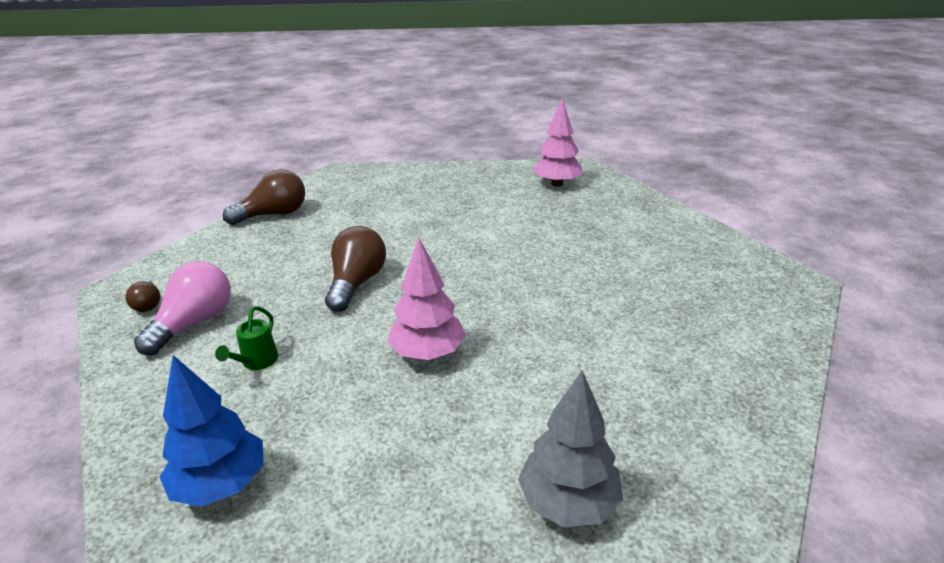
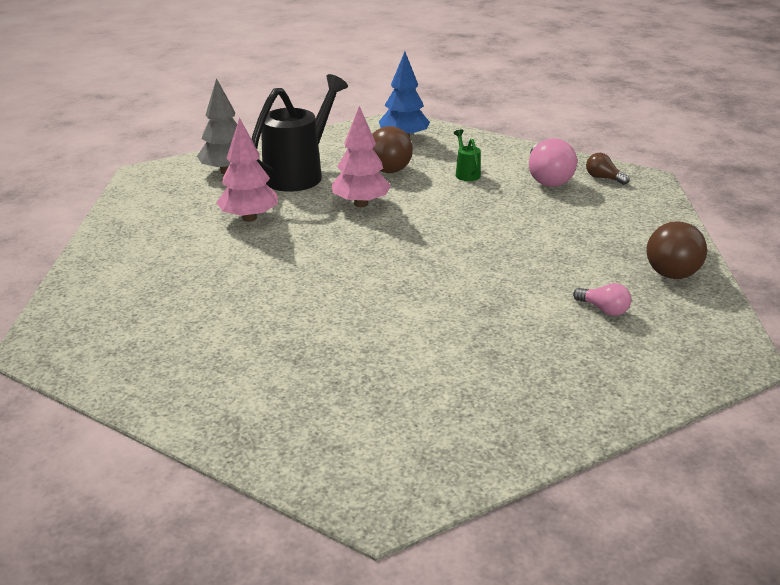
camera: 150 degrees right, 0 degrees up
brown light bulb [325,226,386,312] -> brown light bulb moved to [372,126,413,173]
pink tree [533,98,583,187] -> pink tree moved to [216,117,278,222]
none -> black watering can [252,74,348,192]
none -> pink light bulb [573,283,631,316]

